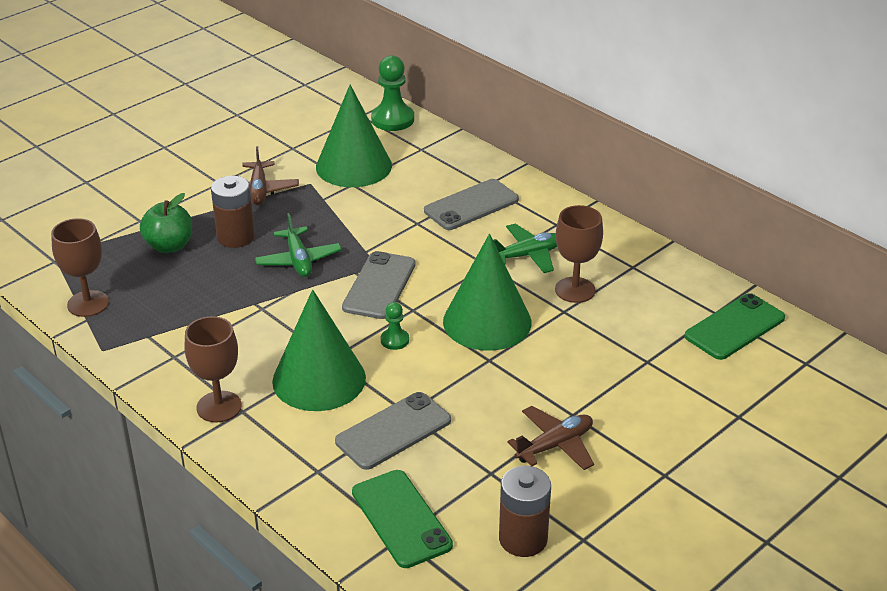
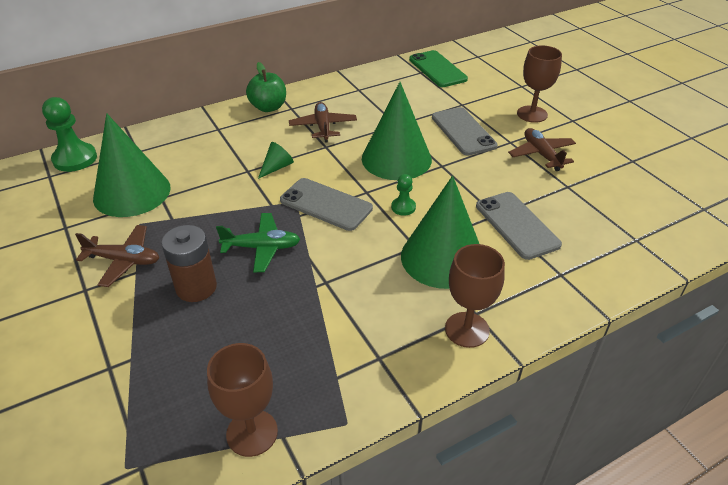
camera: 75 degrees left, 5 degrees up
green apple [140,193,192,253] -> green apple moved to [246,62,286,112]
green phone [352,470,453,568] -> none
grey phone [424,179,519,230] -> grey phone moved to [432,107,497,156]
green plane [493,224,557,273] -> brown plane [289,102,357,143]
brown battery [499,466,551,557] -> none
brown goblet [555,205,603,303] -> brown goblet moved to [517,45,562,123]
none -> green cone [258,142,294,179]

